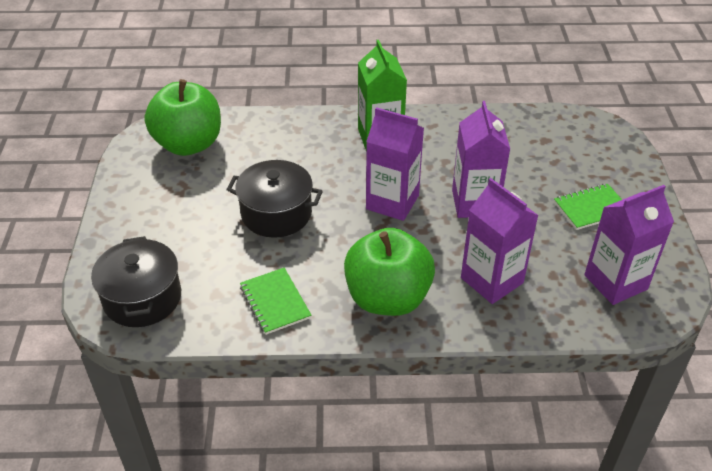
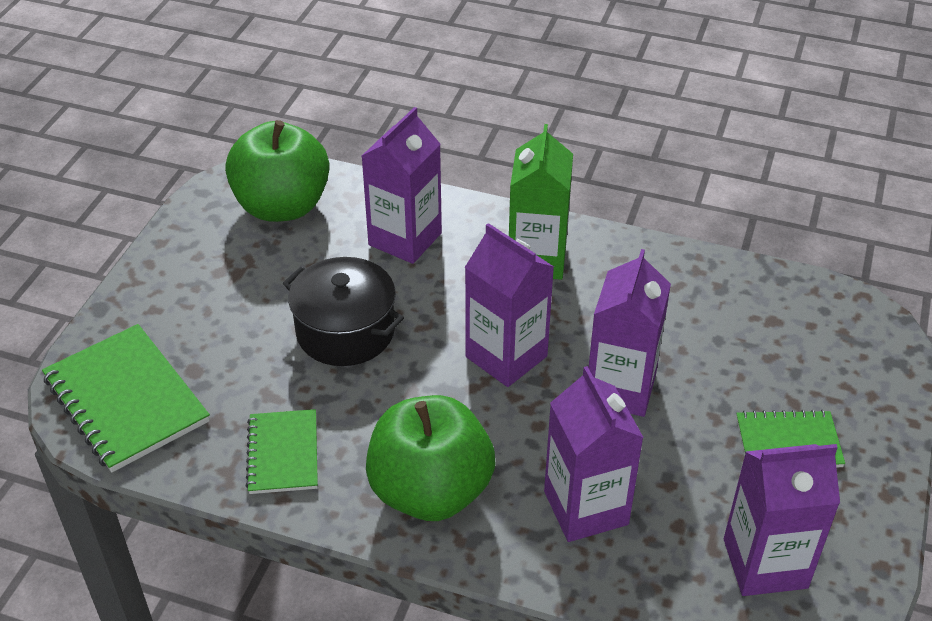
camera: 20 degrees right, 0 degrees up
black pot [91,236,181,327] -> green notebook [42,324,210,473]
none -> purple carton [362,107,442,264]

